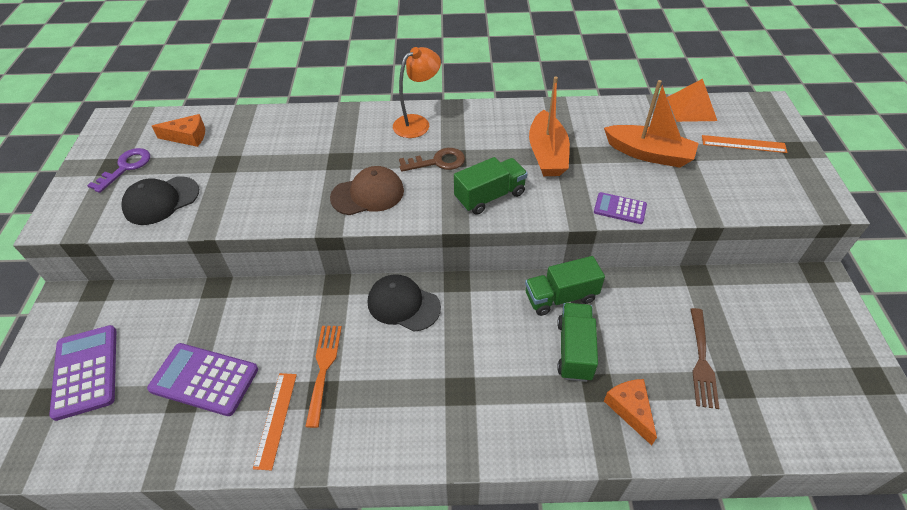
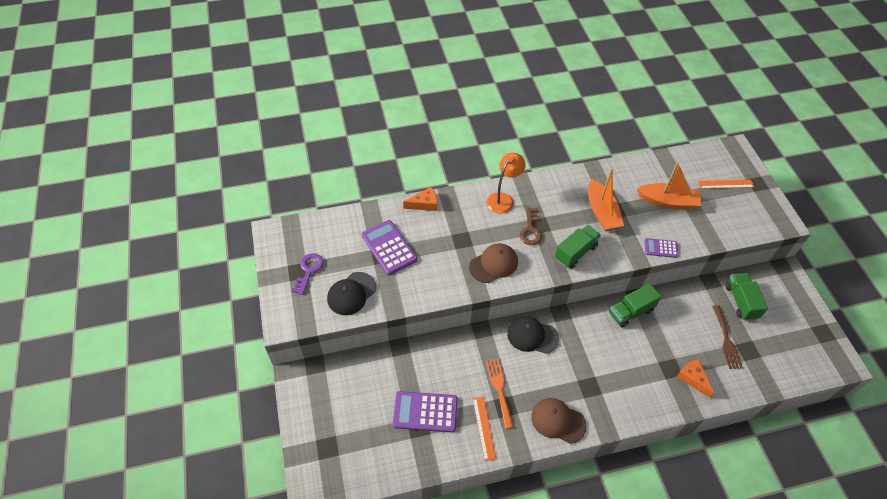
camera: 15 degrees left, 5 degrees up
purple calculator [49,325,116,421] -> purple calculator moved to [361,220,417,275]
orange cheese [152,114,205,147] -> orange cheese moved to [403,187,437,211]
brown key [399,148,465,172] -> brown key turned 120 degrees clockwise [520,207,542,245]
green truck [557,303,598,382] -> green truck moved to [726,273,768,320]
orange pyramid [667,79,717,122] -> none
none -> brown cap [531,398,587,444]

